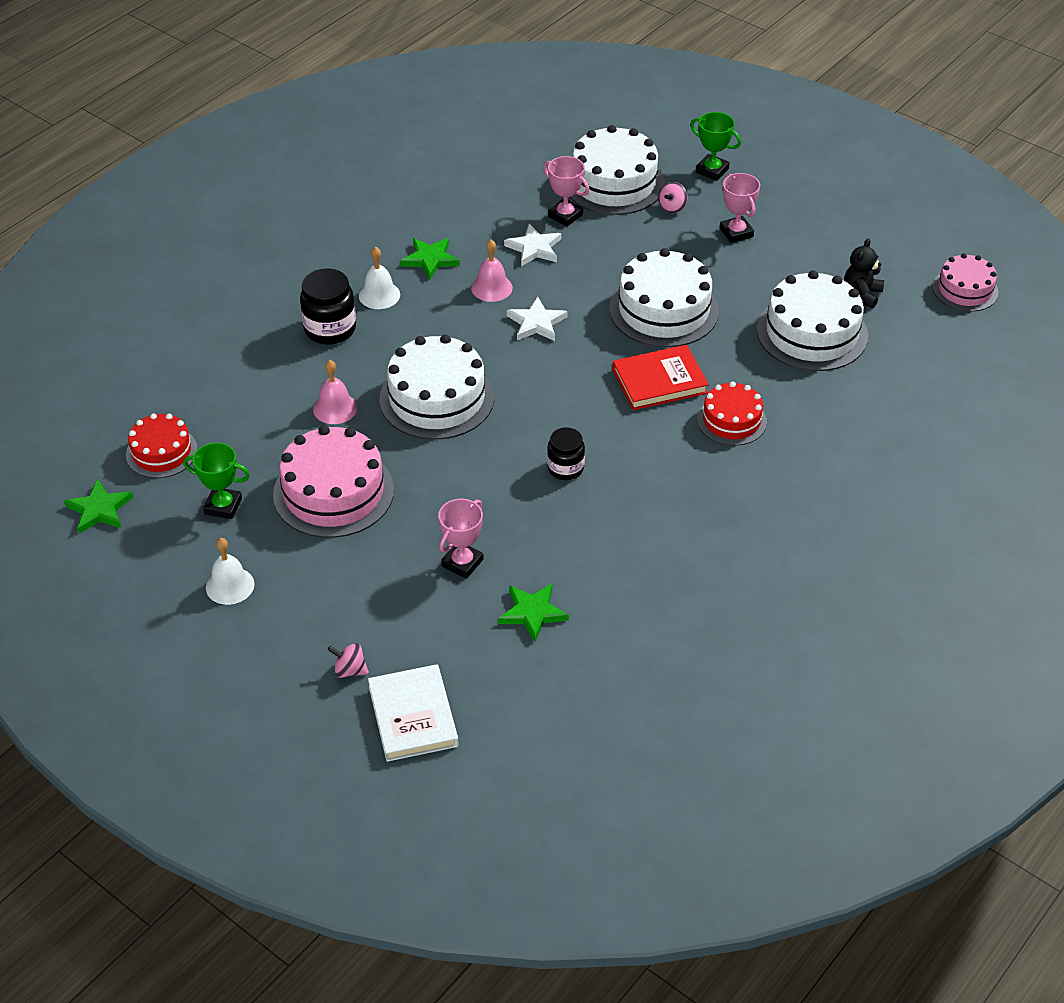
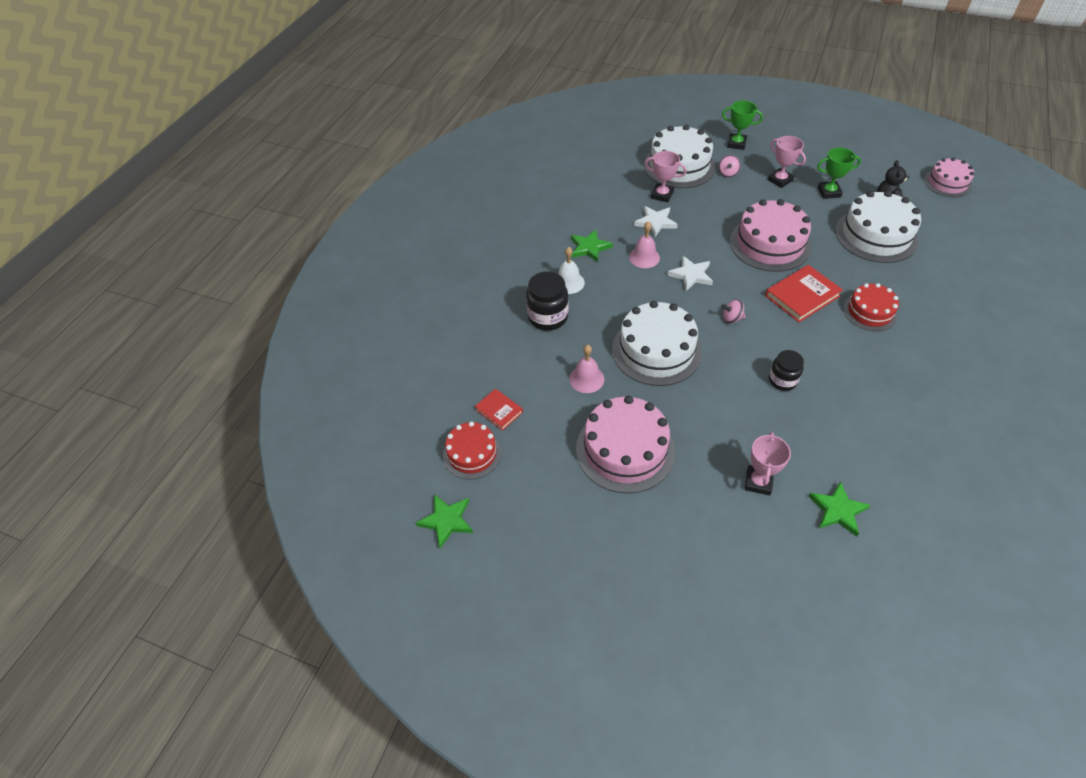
camera: 15 degrees left, 5 degrees up
green trophy [183,442,250,519] -> green trophy moved to [817,147,861,199]
white bell [206,538,255,605] -> none
pink spinning top [328,643,369,678] -> pink spinning top moved to [721,299,745,324]
white book [368,664,459,762] -> none
white cake [609,248,719,347] -> pink cake [730,199,811,272]
none -> red book [475,389,523,431]

